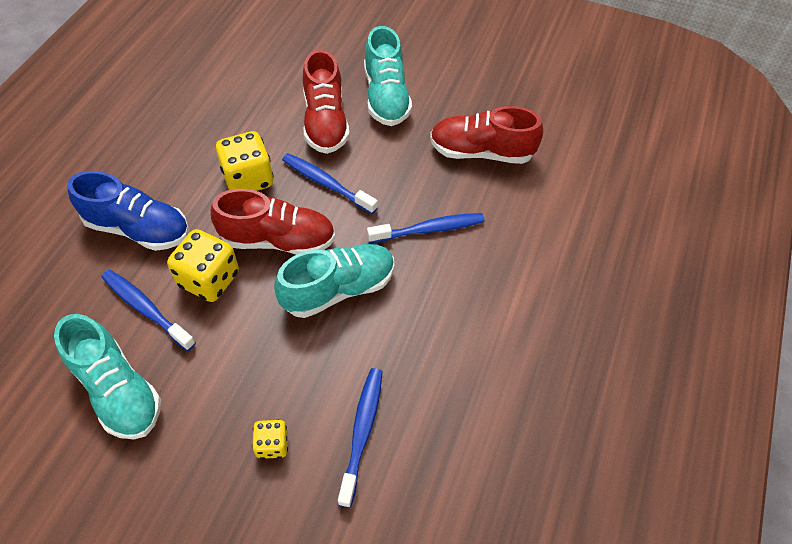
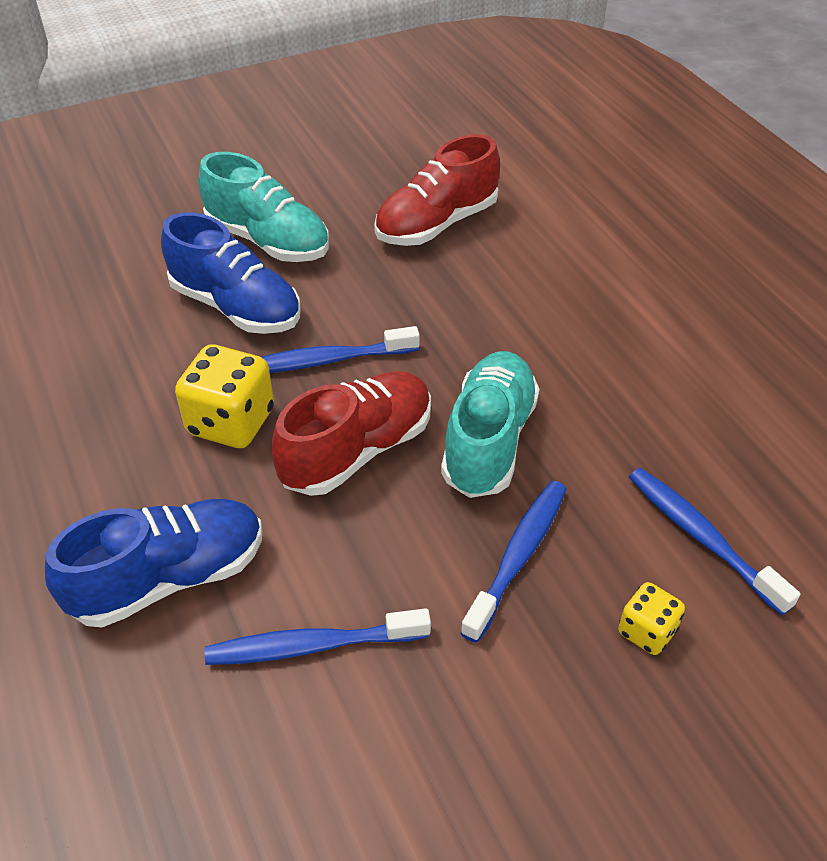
camera: 45 degrees left, 10 degrees down
turquoise shoe [54,314,161,439] -> none
yellow dice [167,229,239,302] -> none
red shoe [303,49,350,154] -> blue shoe [161,212,300,334]
blue toothbrush [367,213,485,243] -> blue toothbrush moved to [460,481,566,643]

